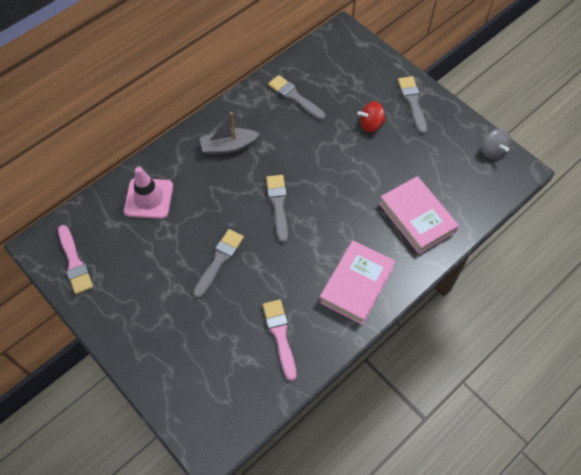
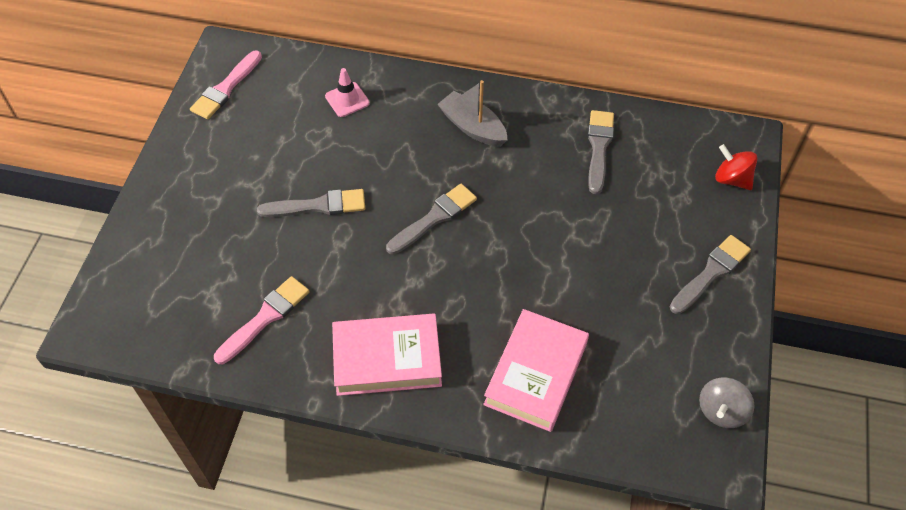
camera: 55 degrees right, 5 degrees down
pink traffic cone [124,167,173,219] -> pink traffic cone [325,68,370,117], size x0.62
red spinning top [357,101,386,132] -> red spinning top moved to [715,144,757,190]

